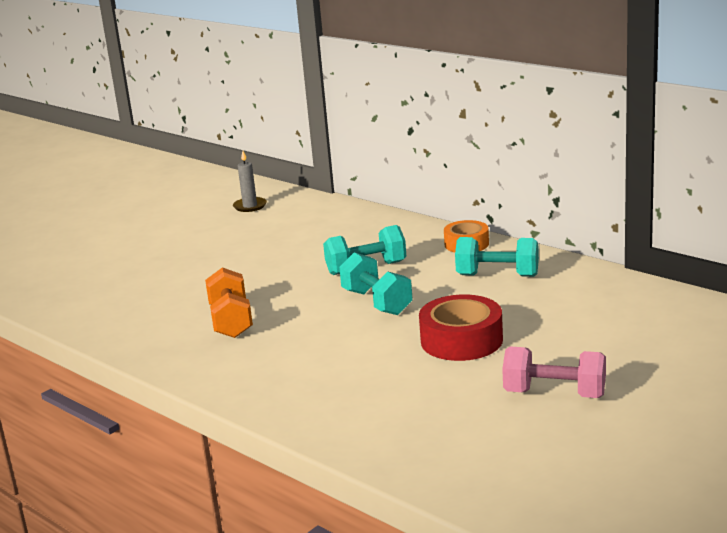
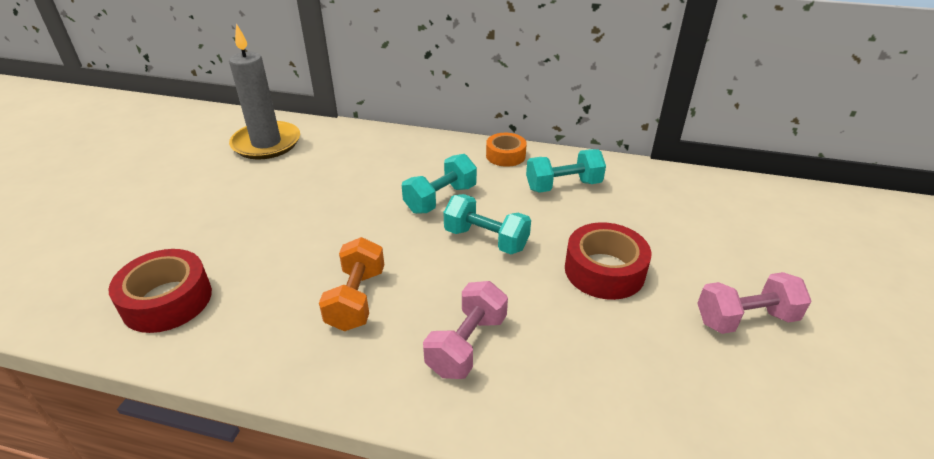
camera: 30 degrees left, 15 degrees up
orange dumbbell [205,267,253,338] -> orange dumbbell turned 45 degrees clockwise [319,237,384,331]
grey candle [233,151,267,212] -> grey candle [229,24,300,159], size x2.06
none -> red tape [108,249,212,333]
none -> pink dumbbell [423,281,508,379]

